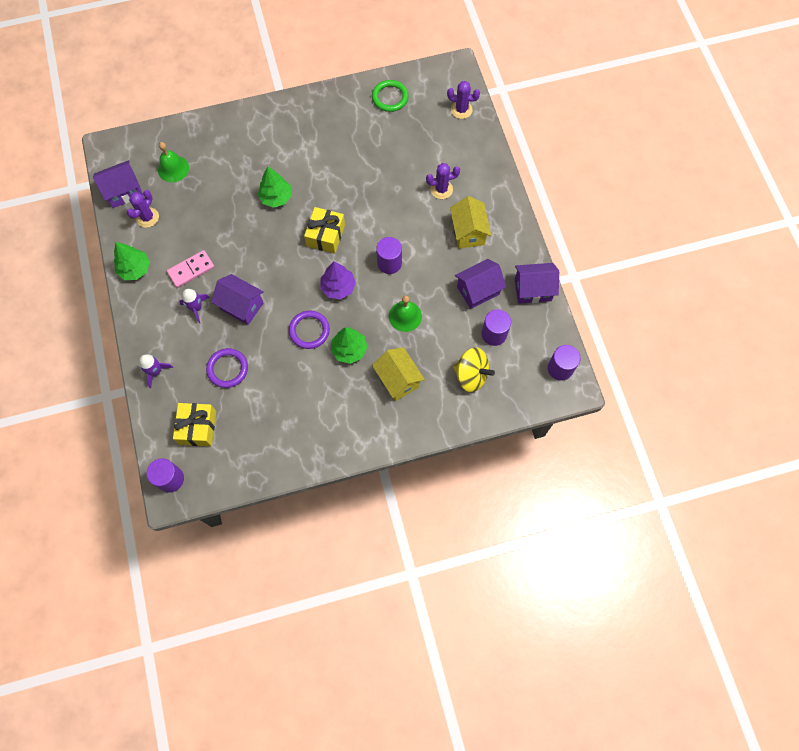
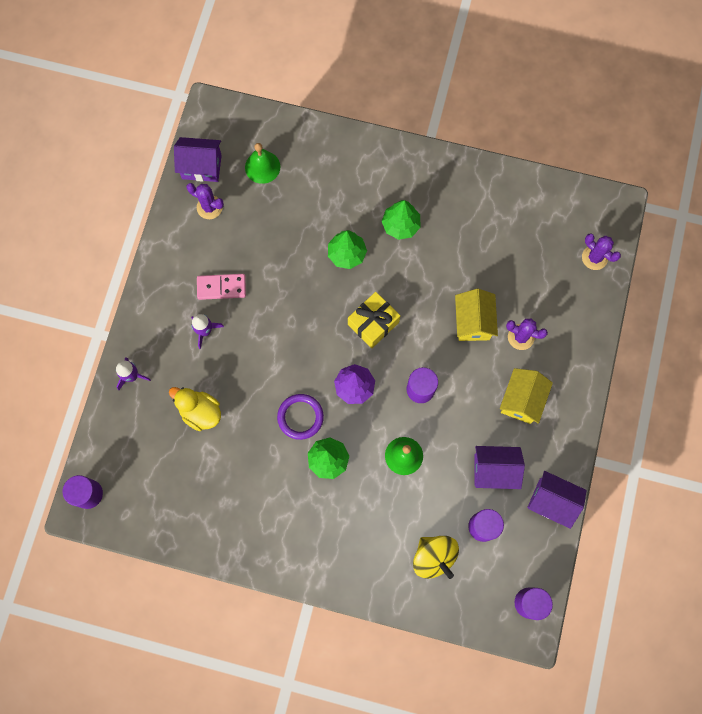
camera: 30 degrees right, 5 degrees up
green tree [114,242,150,280] -> green tree moved to [382,200,421,240]
purple cactus [126,190,159,228] -> purple cactus turned 60 degrees clockwise [186,183,224,219]
yellow gift [173,403,216,446] -> none
purple ring [206,348,248,388] -> yellow duck [169,387,221,431]
purple house [211,274,264,325] -> none
green ring [372,80,409,112] -> none
yellow house [372,347,425,401] -> yellow house moved to [455,289,498,341]

